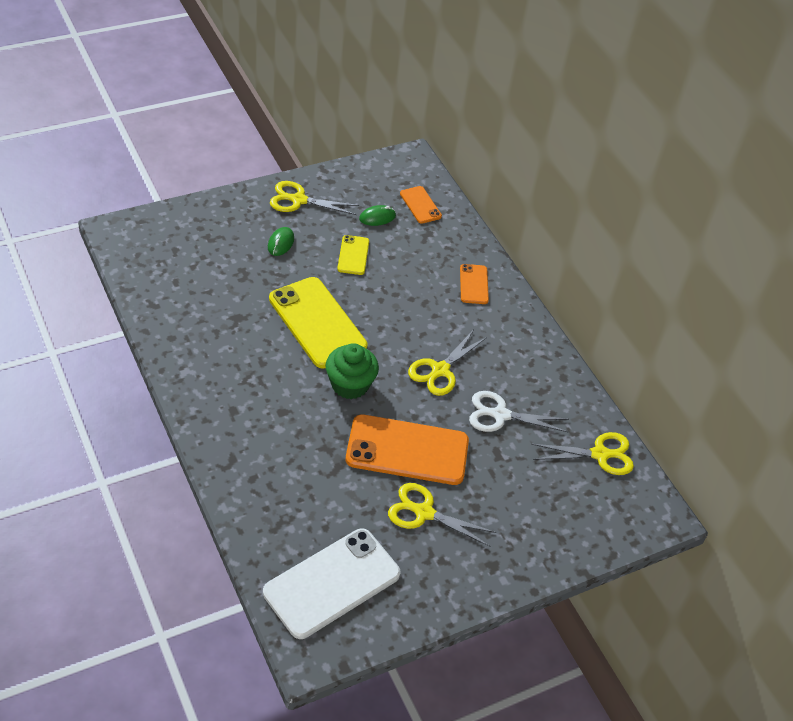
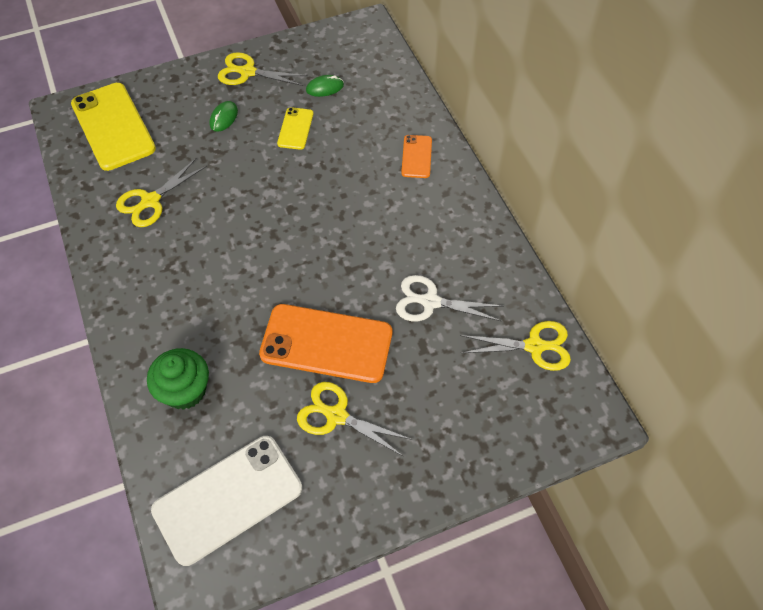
camera: 10 degrees right, 10 degrees up
yellow phone [269,277,368,369] -> yellow phone moved to [71,83,156,171]
green cupcake [325,343,379,399] -> green cupcake moved to [147,348,209,410]
orange phone [400,186,442,224] -> none
yellow scissors [408,329,487,396] -> yellow scissors moved to [116,158,207,227]

